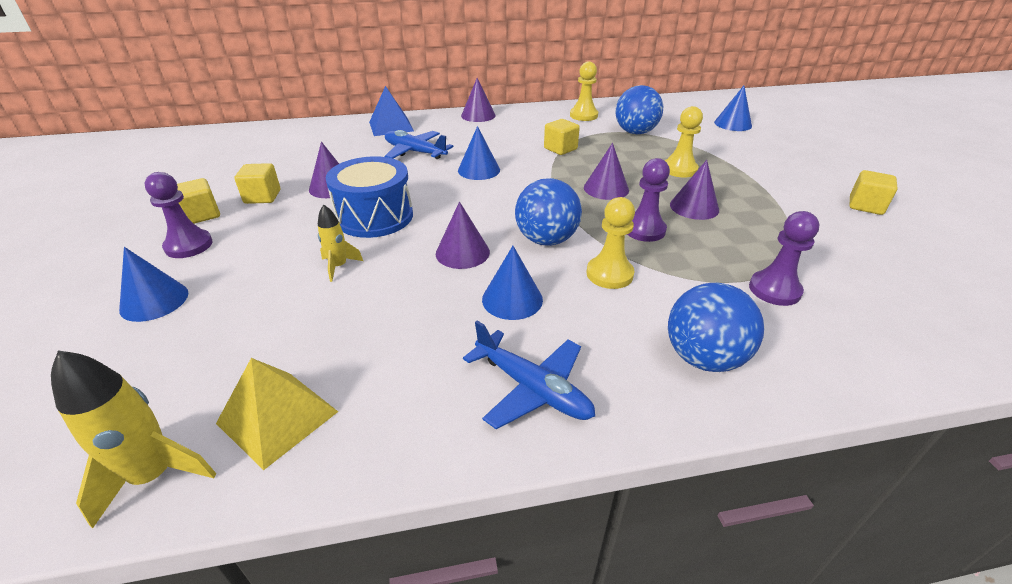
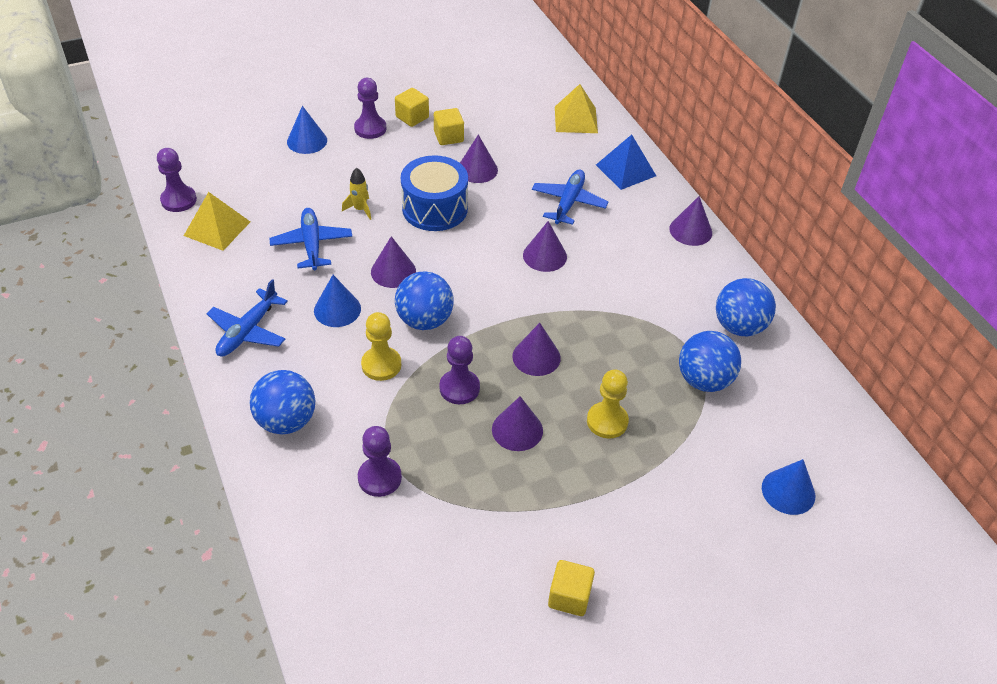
camera: 75 degrees right, 10 degrees up
yellow rocket [51,350,216,528] -> purple pawn [157,148,197,212]
blue cone [458,126,500,180] -> purple cone [523,221,567,272]
yellow cube [544,119,580,155] -> none
yellow pawn [570,61,598,121] -> blue ball [716,278,776,337]
none -> blue plane [269,208,352,270]
none -> yellow pyramid [555,84,598,133]

